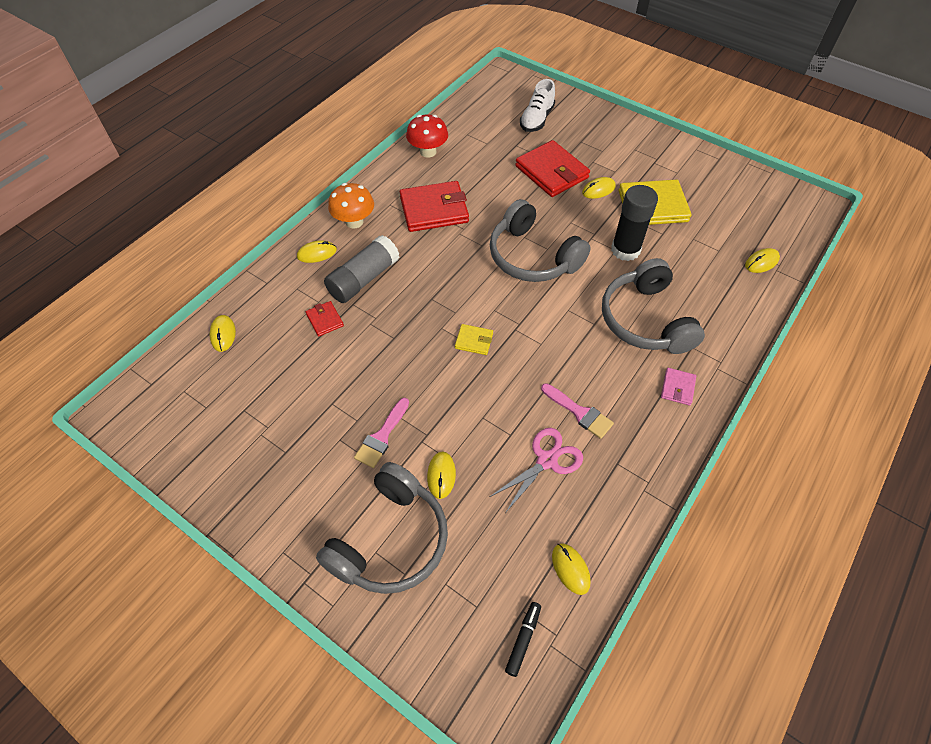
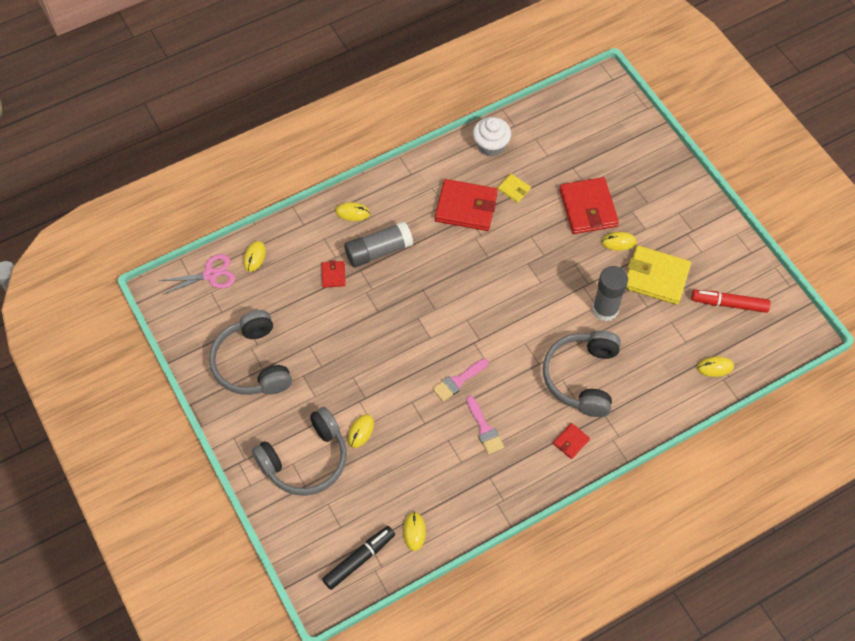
camera: 25 degrees right, 5 degrees up
orange mushroom [328,183,374,229] -> none
pink brush [354,398,409,468] -> pink brush moved to [432,358,488,401]
red mushroom [406,114,448,158] -> white cupcake [473,117,511,156]
yellow wallet [455,324,493,355] -> yellow wallet moved to [498,174,531,203]
grey headphones [490,199,591,282] -> grey headphones moved to [209,310,292,395]
pink scissors [490,428,583,512] -> pink scissors moved to [160,254,235,295]
black marker [505,602,541,677] -> black marker [322,526,395,590], size x1.67
white shoe [520,79,555,132] -> none
black glue stick [611,185,658,261] -> grey glue stick [592,266,628,321]
pink wallet [661,368,696,406] -> red wallet [553,423,590,459]
none -> red marker [691,290,771,313]

